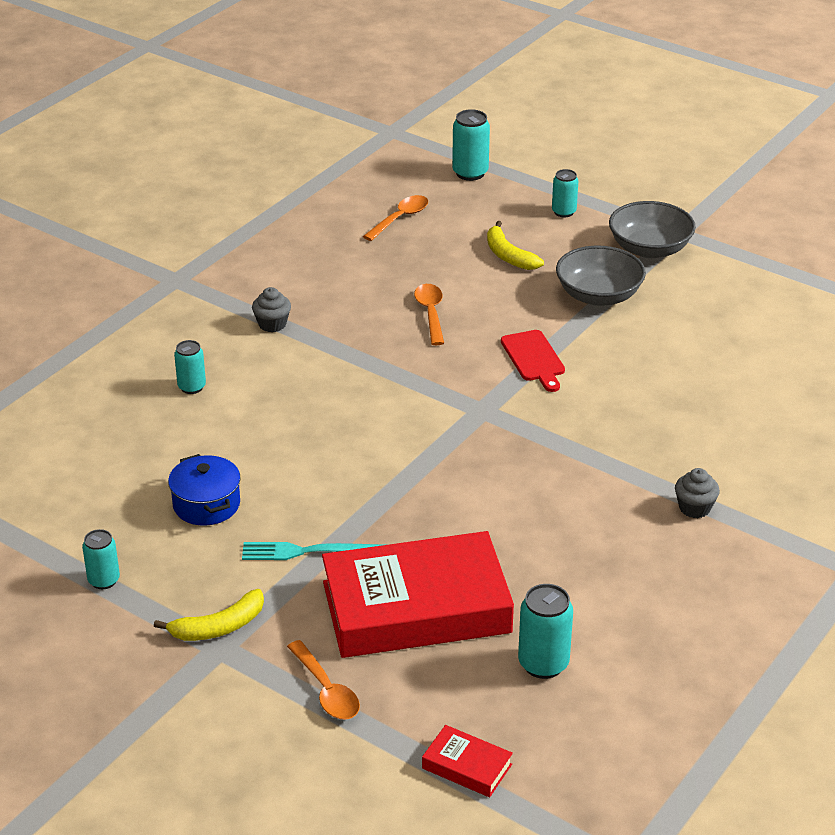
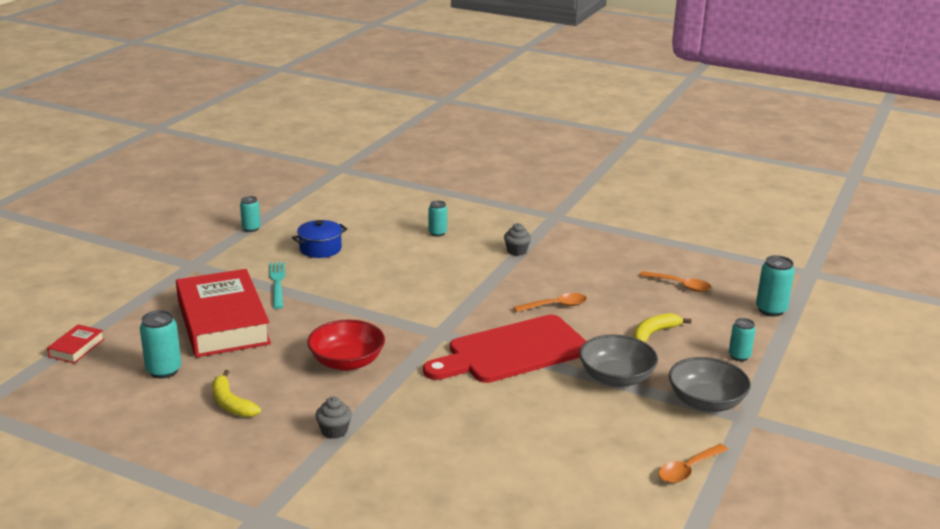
camera: 80 degrees right, 10 degrees down
yellow banana [154,589,264,641] -> yellow banana moved to [212,370,261,417]
orange spoon [287,640,360,720] -> orange spoon moved to [658,444,728,483]
red cutting board [501,330,565,392] -> red cutting board [423,315,586,383], size x2.13
none -> red bowl [307,320,385,371]

